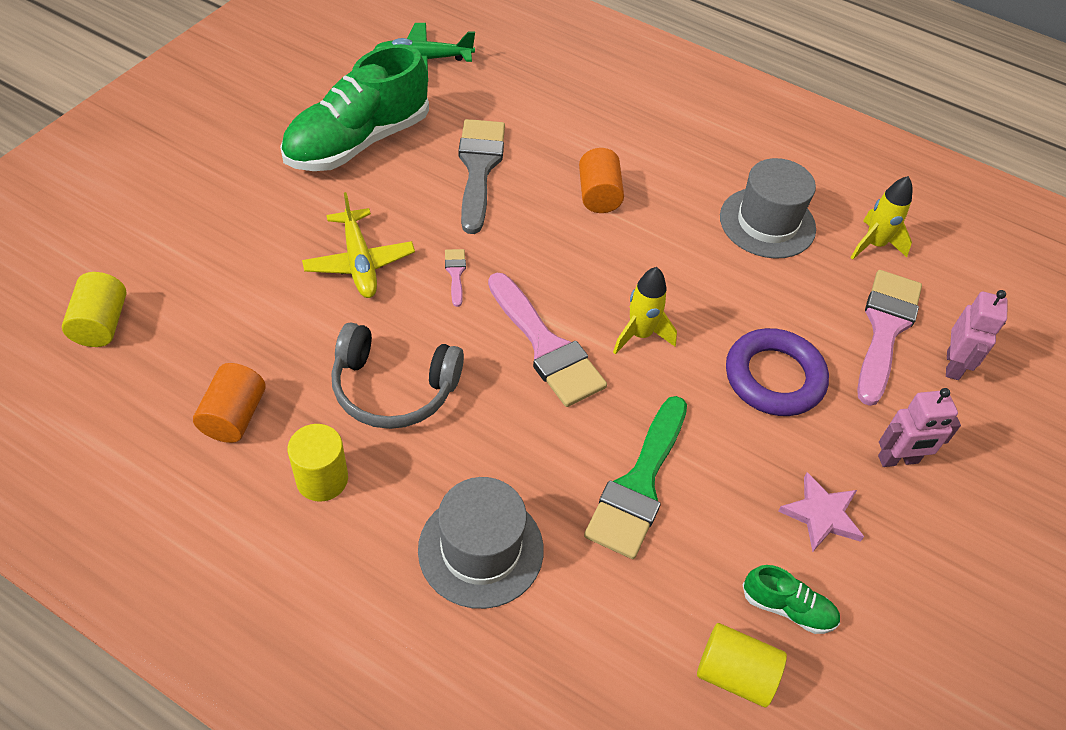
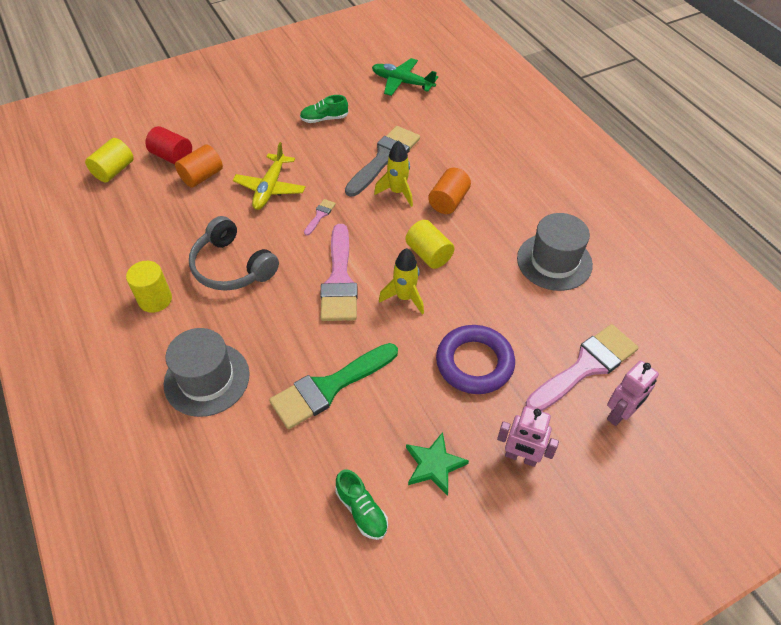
camera: 35 degrees right, 0 degrees up
orange cylinder [193,363,266,443] -> orange cylinder moved to [175,144,223,188]
green shoe [280,44,429,171] -> green shoe [300,95,348,123], size x0.43
yellow cylinder [697,623,787,707] -> yellow cylinder moved to [405,220,454,269]
pink star [778,472,864,552] -> green star [406,432,469,496]
yellow rocket [851,176,912,260] -> yellow rocket moved to [374,140,413,207]
none -> red cylinder [145,126,192,164]

